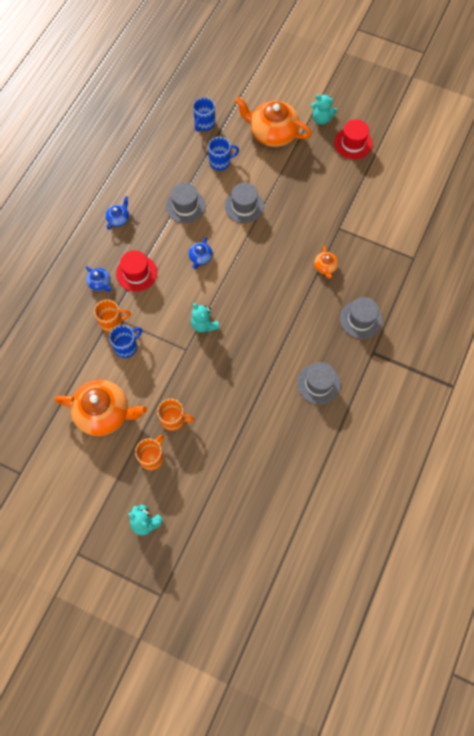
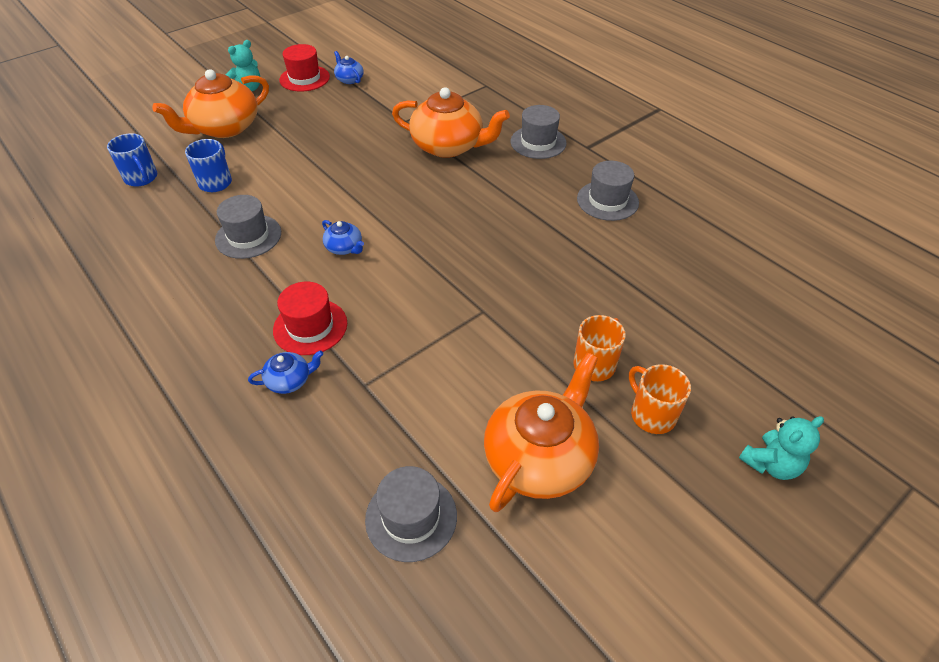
camera: 65 degrees left, 20 degrees down
orange mug [94,300,131,333] -> none
blue teapot [106,196,129,230] -> blue teapot moved to [334,51,364,84]
blue mug [109,325,142,358] -> none
turquoise teddy bear [191,303,220,333] -> none
grey hat [225,183,264,223] -> grey hat moved to [365,466,457,562]
orange teapot [314,246,338,279] -> orange teapot [392,87,510,158], size x2.21

